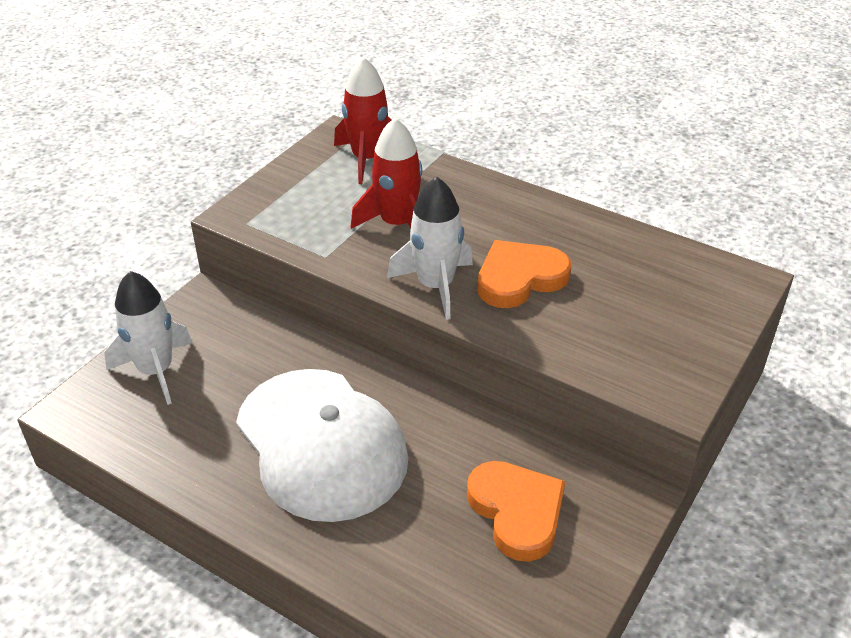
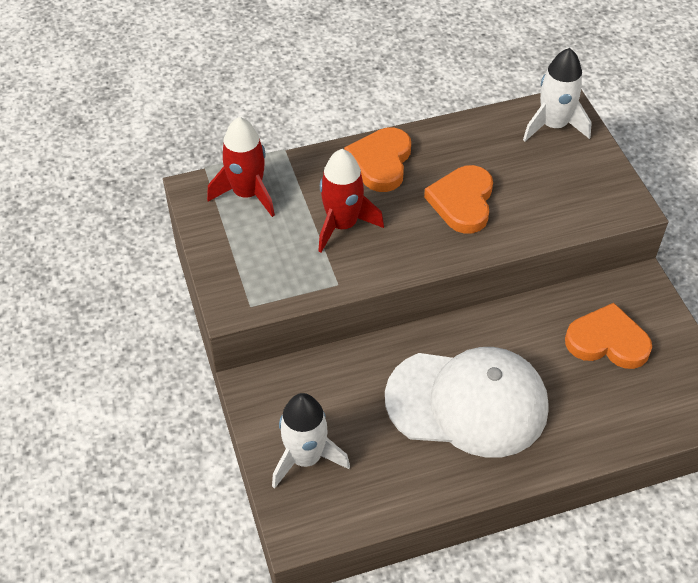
camera: 50 degrees left, 10 degrees up
white rocket [387,177,473,320] -> white rocket moved to [523,48,592,142]
none -> orange heart [344,127,411,192]

